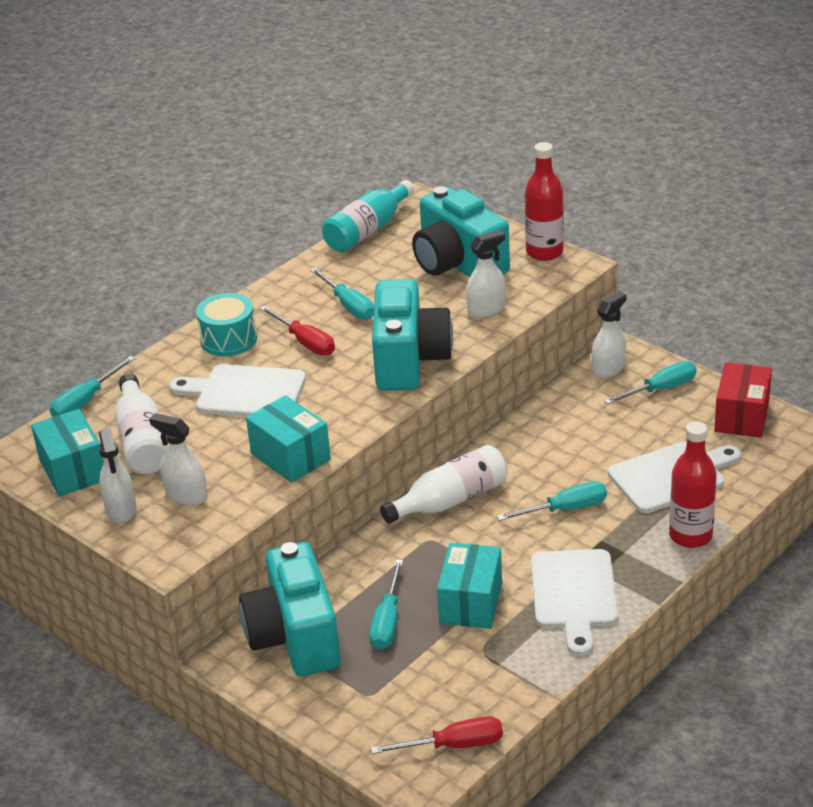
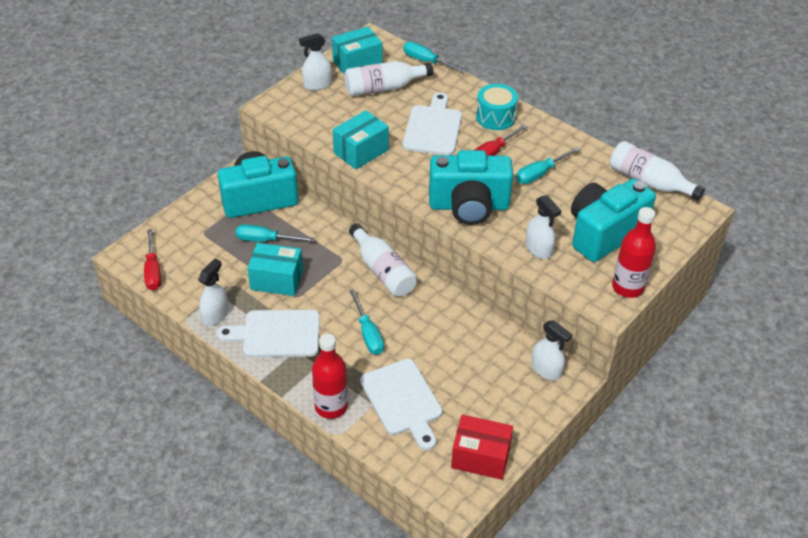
camera: 85 degrees right, 10 degrees up
white spray bottle [149,413,207,506] -> white spray bottle moved to [198,259,228,326]
turquoise bottle [322,180,415,252] -> white bottle [610,141,705,201]
turquoise screwdriver [604,361,697,404] -> none

